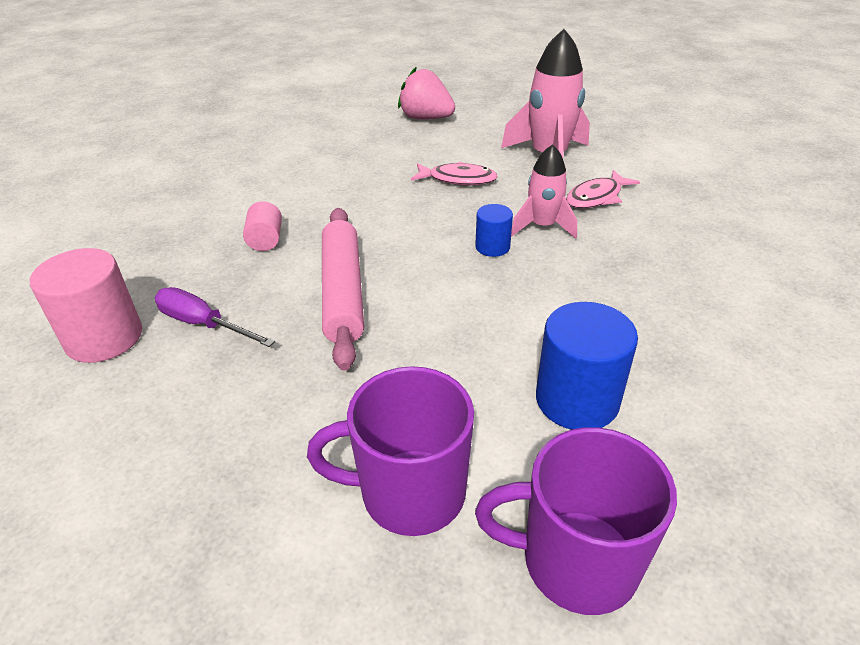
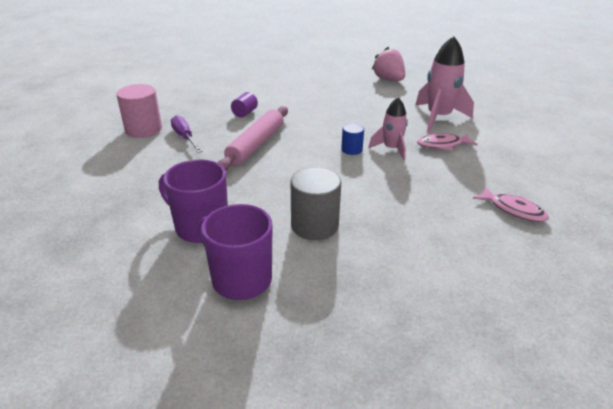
camera: 30 degrees right, 5 degrees down
pink cylinder [243,201,282,251] -> purple cylinder [231,92,258,118]
pink fish [411,161,498,185] -> pink fish moved to [473,186,549,222]
blue cylinder [536,302,638,430] -> grey cylinder [291,167,341,240]

